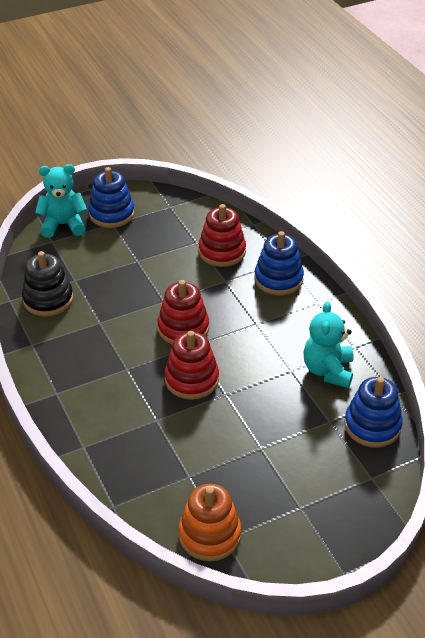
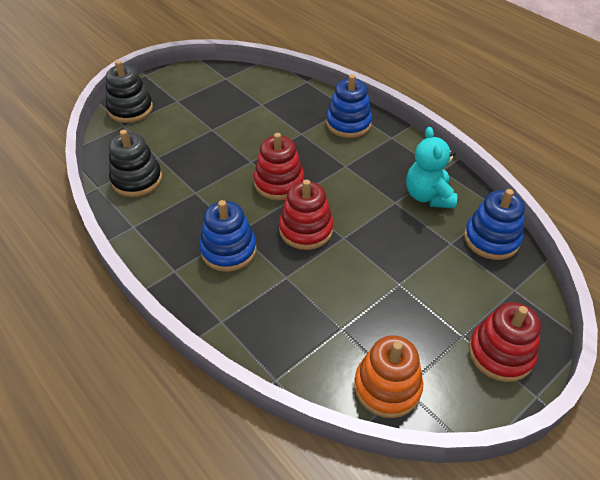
camera: 15 degrees left, 5 degrees up
turquoise teddy bear [35,164,87,238] -> black stacking toy [106,60,153,123]
blue stacking toy [88,167,135,228] -> blue stacking toy moved to [199,200,257,272]
red stacking toy [198,204,246,267] -> red stacking toy moved to [469,302,541,382]

